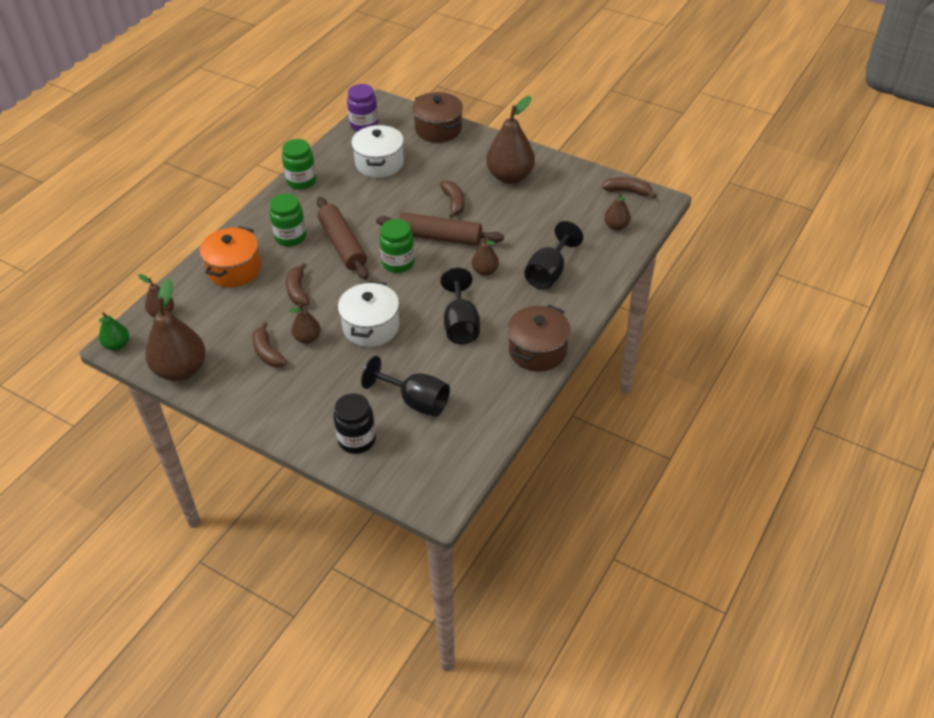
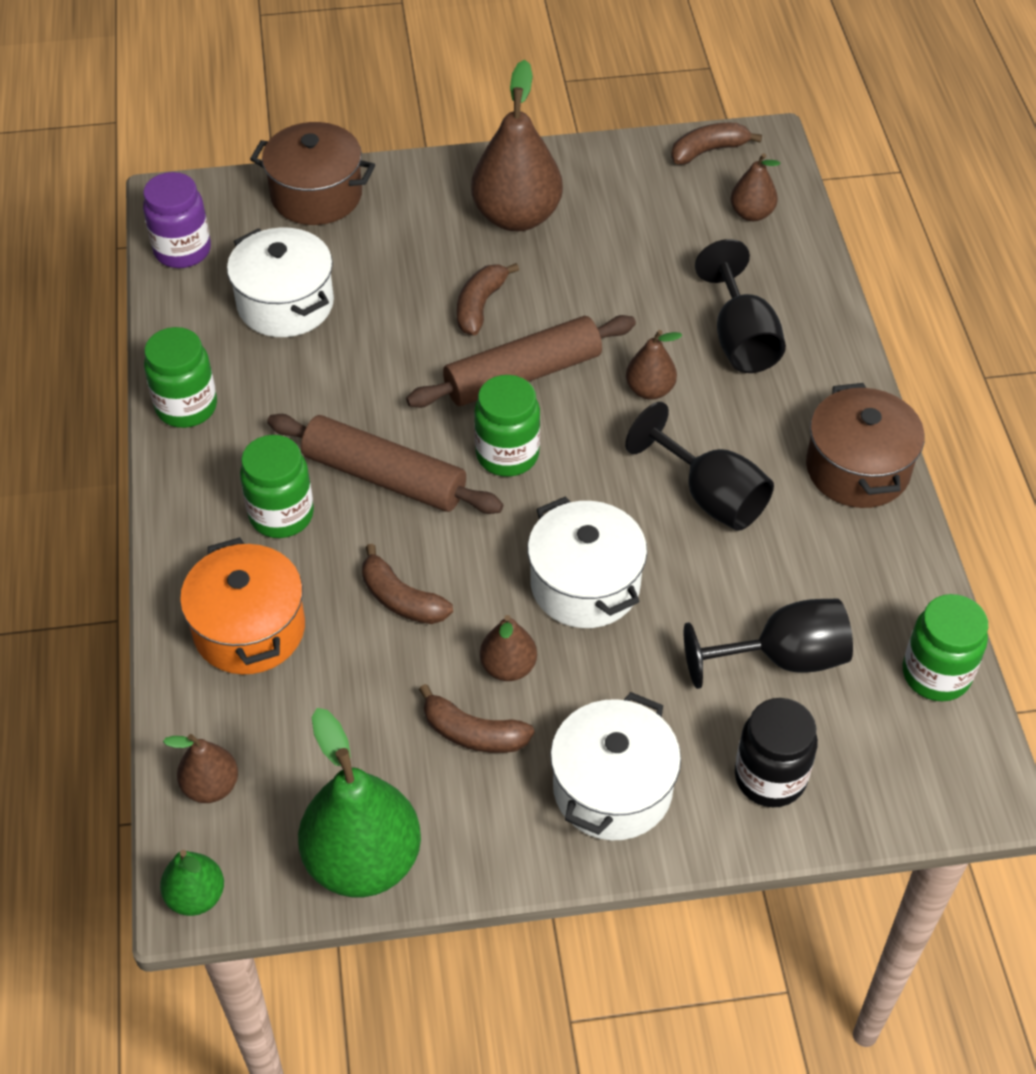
camera: 40 degrees left, 5 degrees up
brown pear [145,278,206,381] -> green pear [298,708,421,897]
brown banana [440,180,465,218] -> brown banana turned 105 degrees counterclockwise [457,263,519,335]
none -> white pot [550,692,681,841]
none -> green jar [903,594,988,701]

